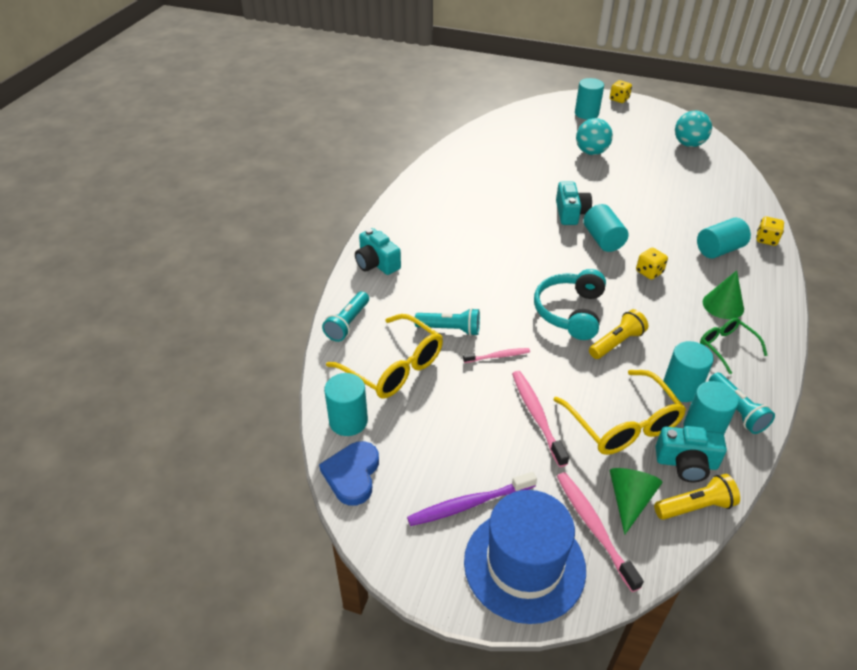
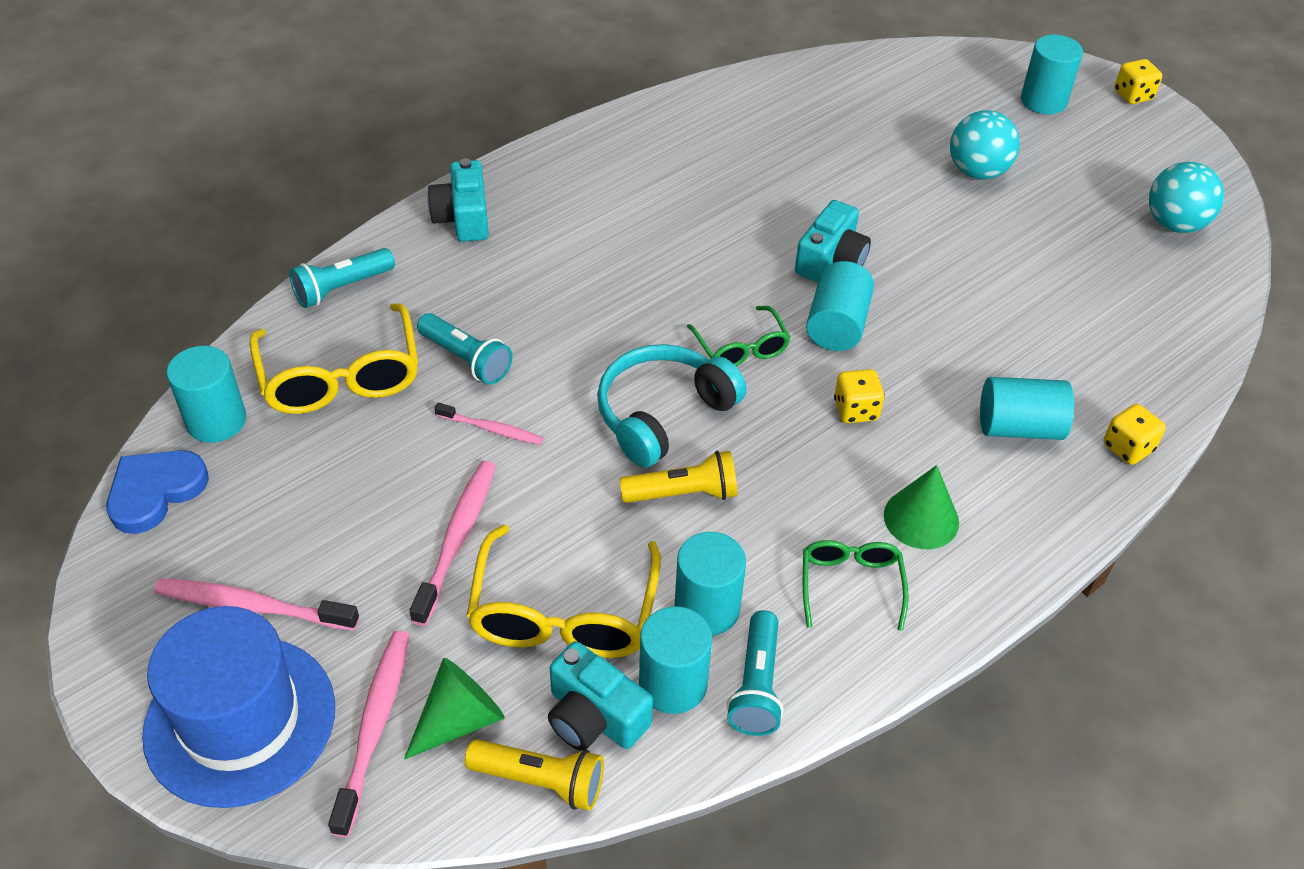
camera: 30 degrees right, 5 degrees up
purple toothbrush [407,472,537,526] -> pink toothbrush [154,578,359,630]
none -> green glasses [687,306,791,367]

